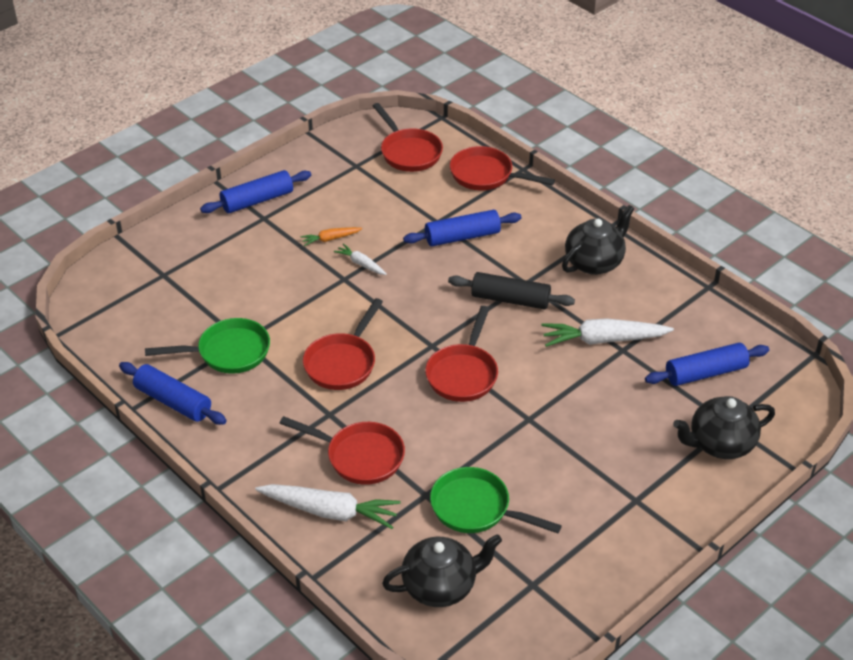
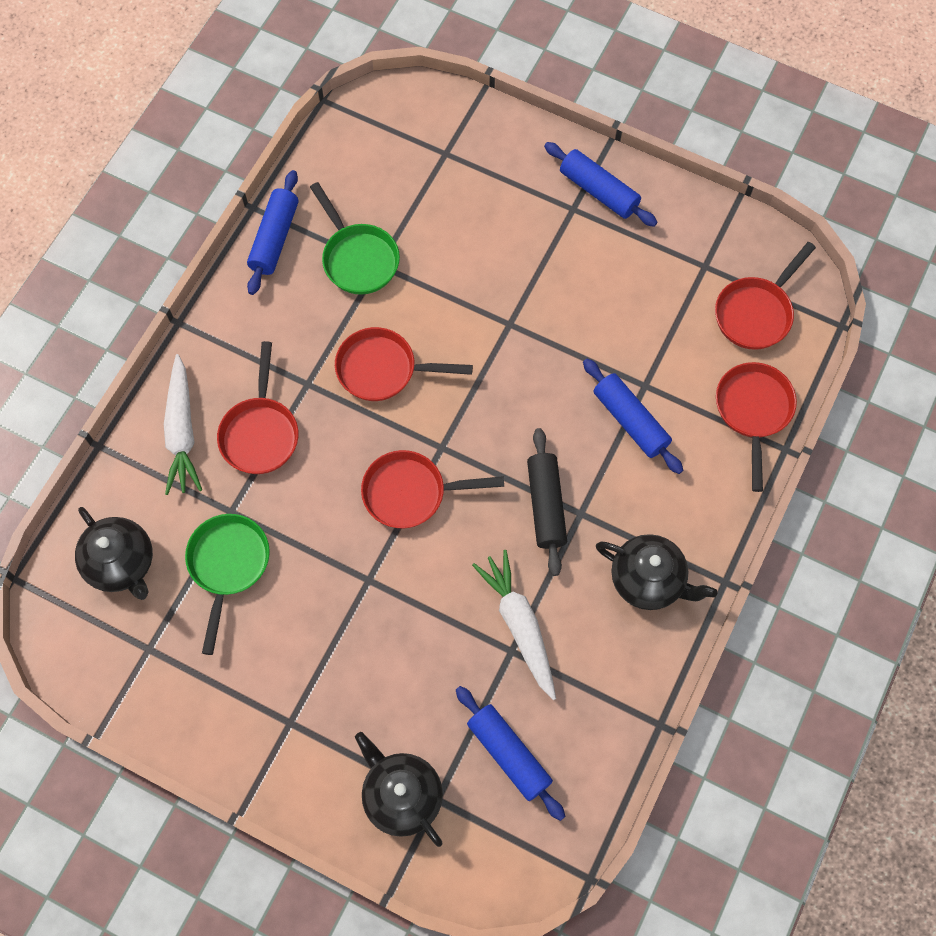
camera: 70 degrees right, 25 degrees up
orange carrot [300,227,362,246] -> none
white carrot [334,244,387,275] -> none

